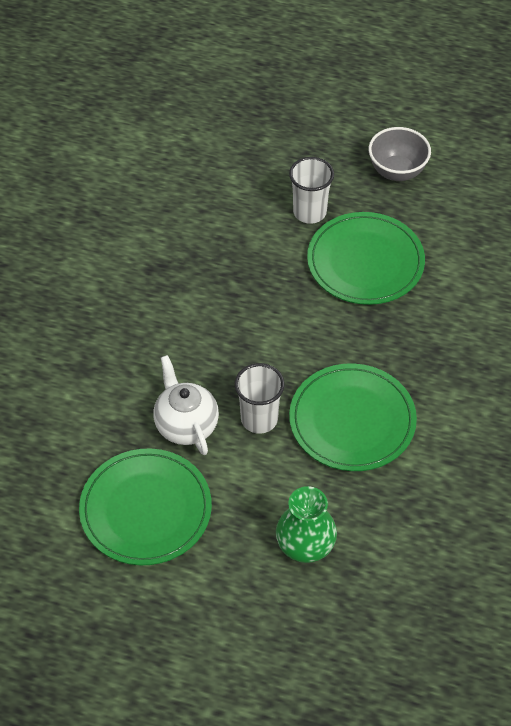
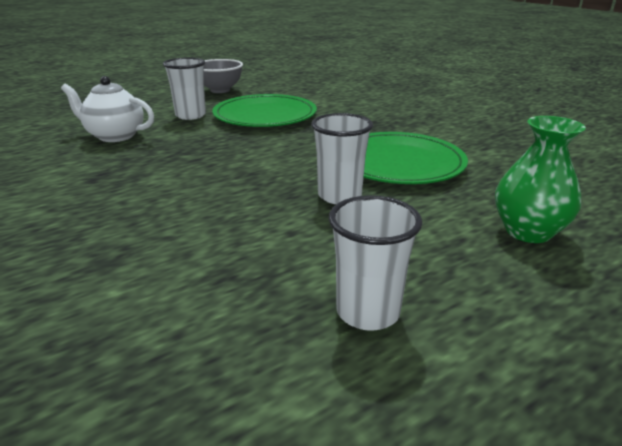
camera: 50 degrees left, 25 degrees down
green plate [79,448,212,565] -> white cup [329,195,422,331]
white teapot [153,355,219,455] -> white teapot moved to [61,76,154,142]

